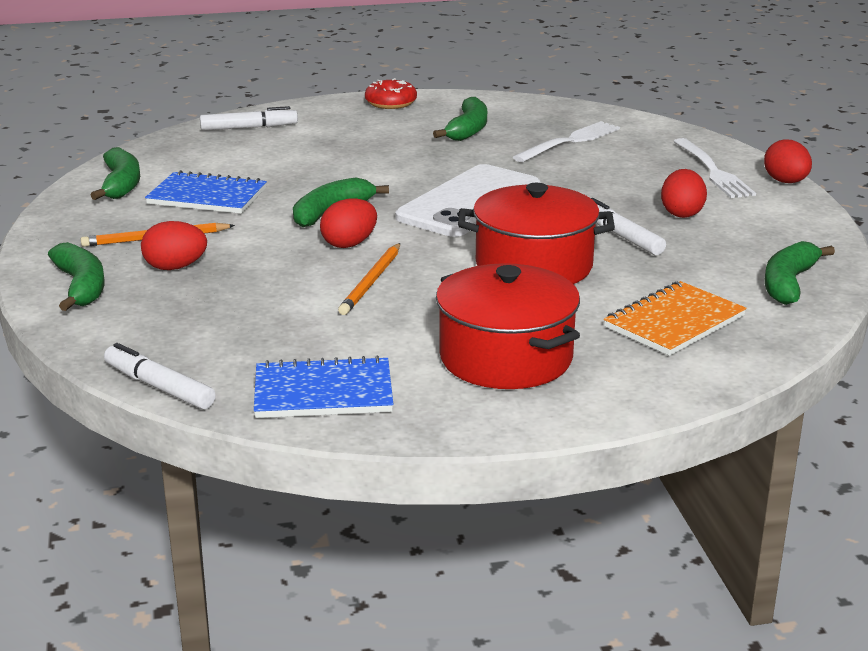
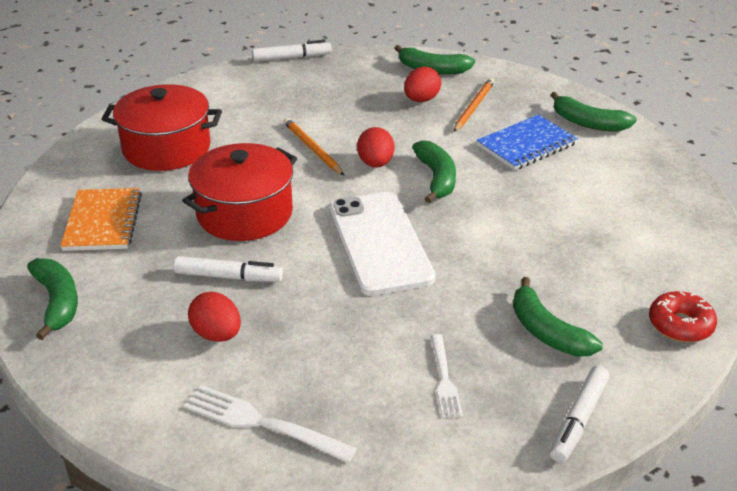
camera: 130 degrees right, 10 degrees up
white marker [200,106,298,131] -> white marker moved to [550,366,609,463]
blue notebook [254,356,393,418] -> none
white fork [513,121,620,162] -> white fork [431,334,463,418], size x0.64
red egg [764,140,812,183] -> none

